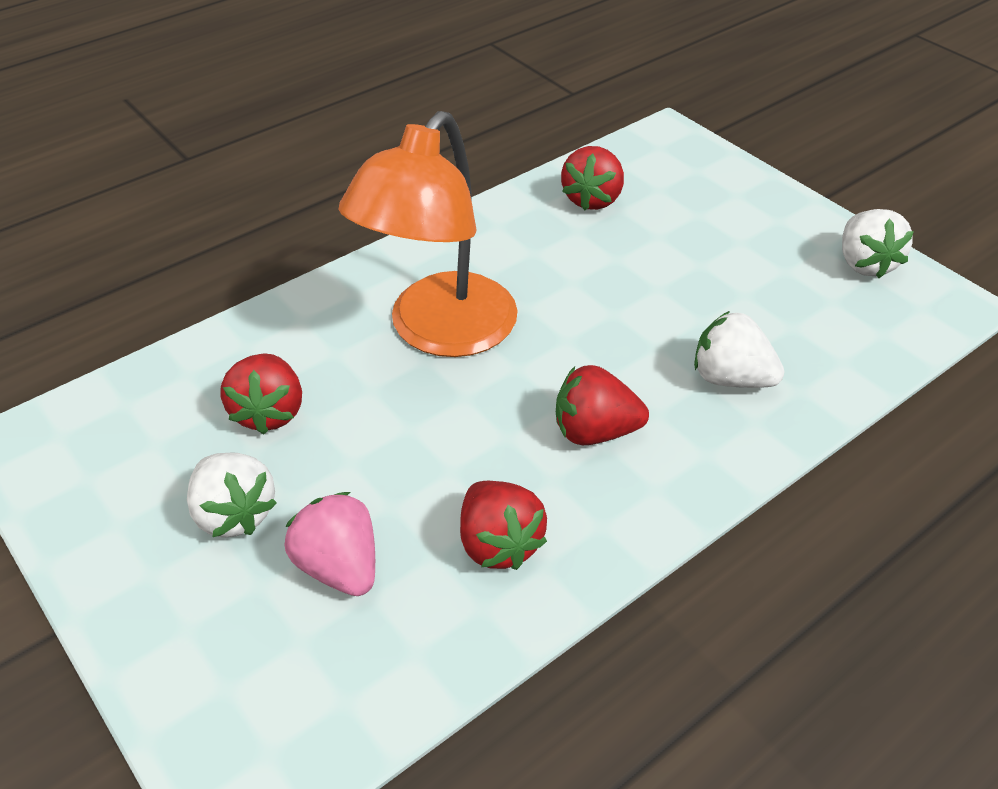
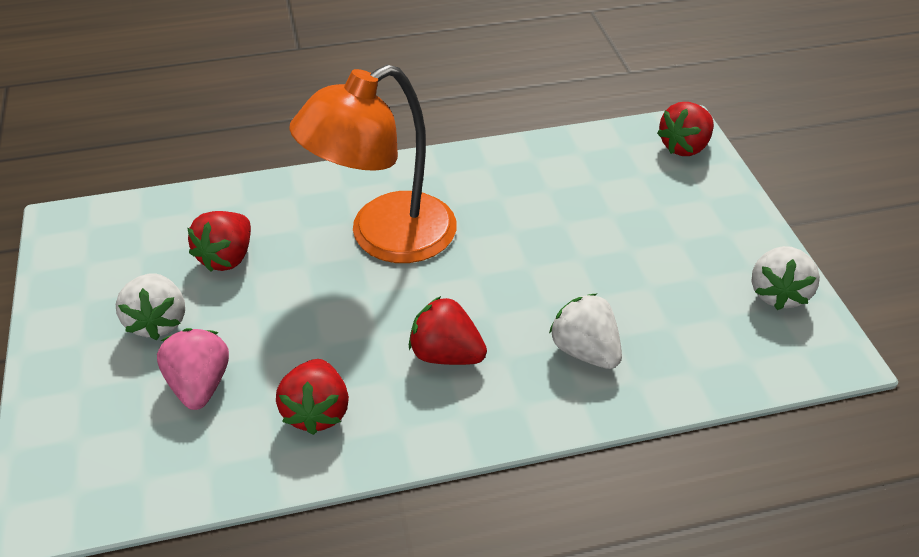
camera: 25 degrees right, 0 degrees up
red strawberry [561,146,624,210] -> red strawberry moved to [657,102,714,156]

